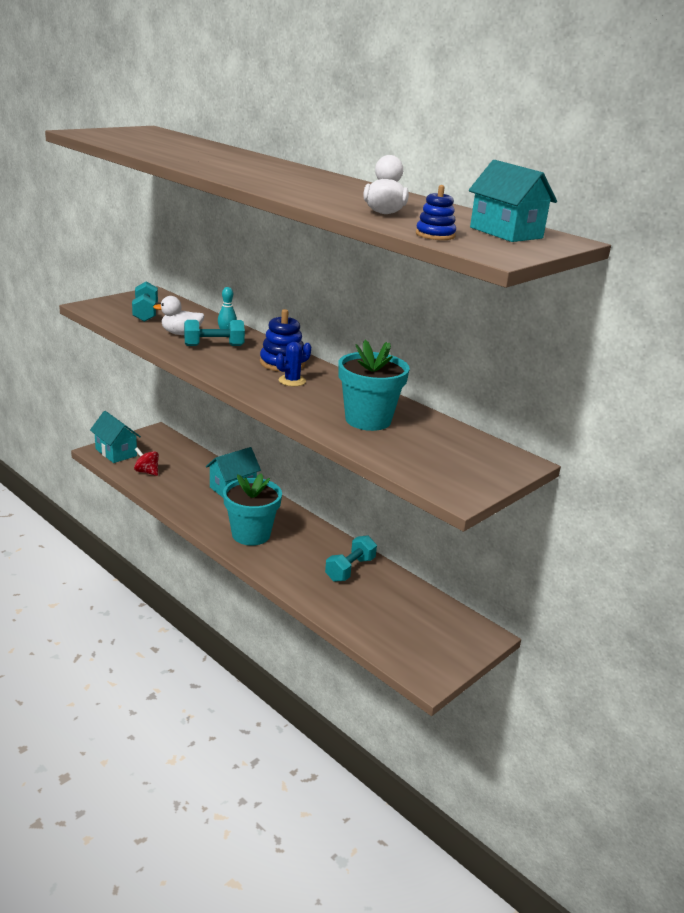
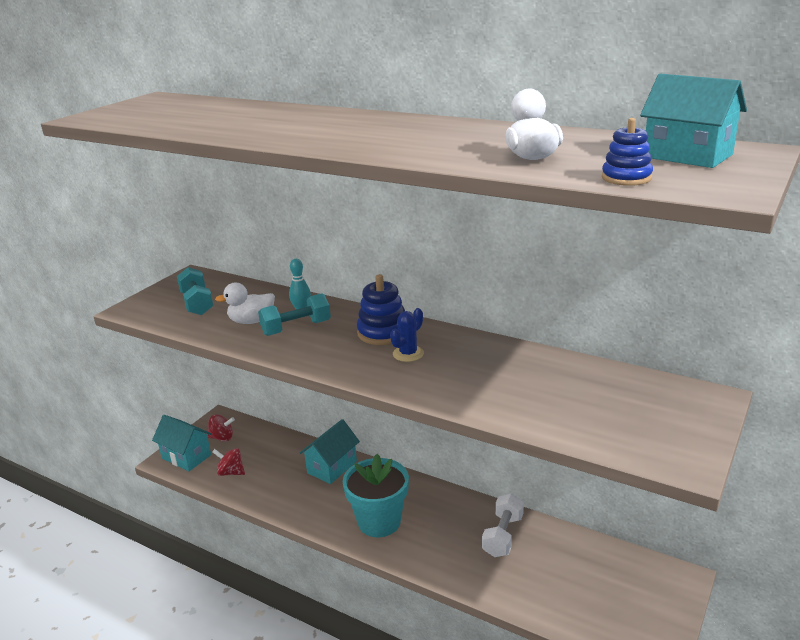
camera: 10 degrees left, 0 degrees up
turquoise dumbbell [325,535,377,582] -> white dumbbell [482,493,524,557]
turquoise flower pot [338,340,410,431] -> none
none -> red spinning top [207,414,235,442]

